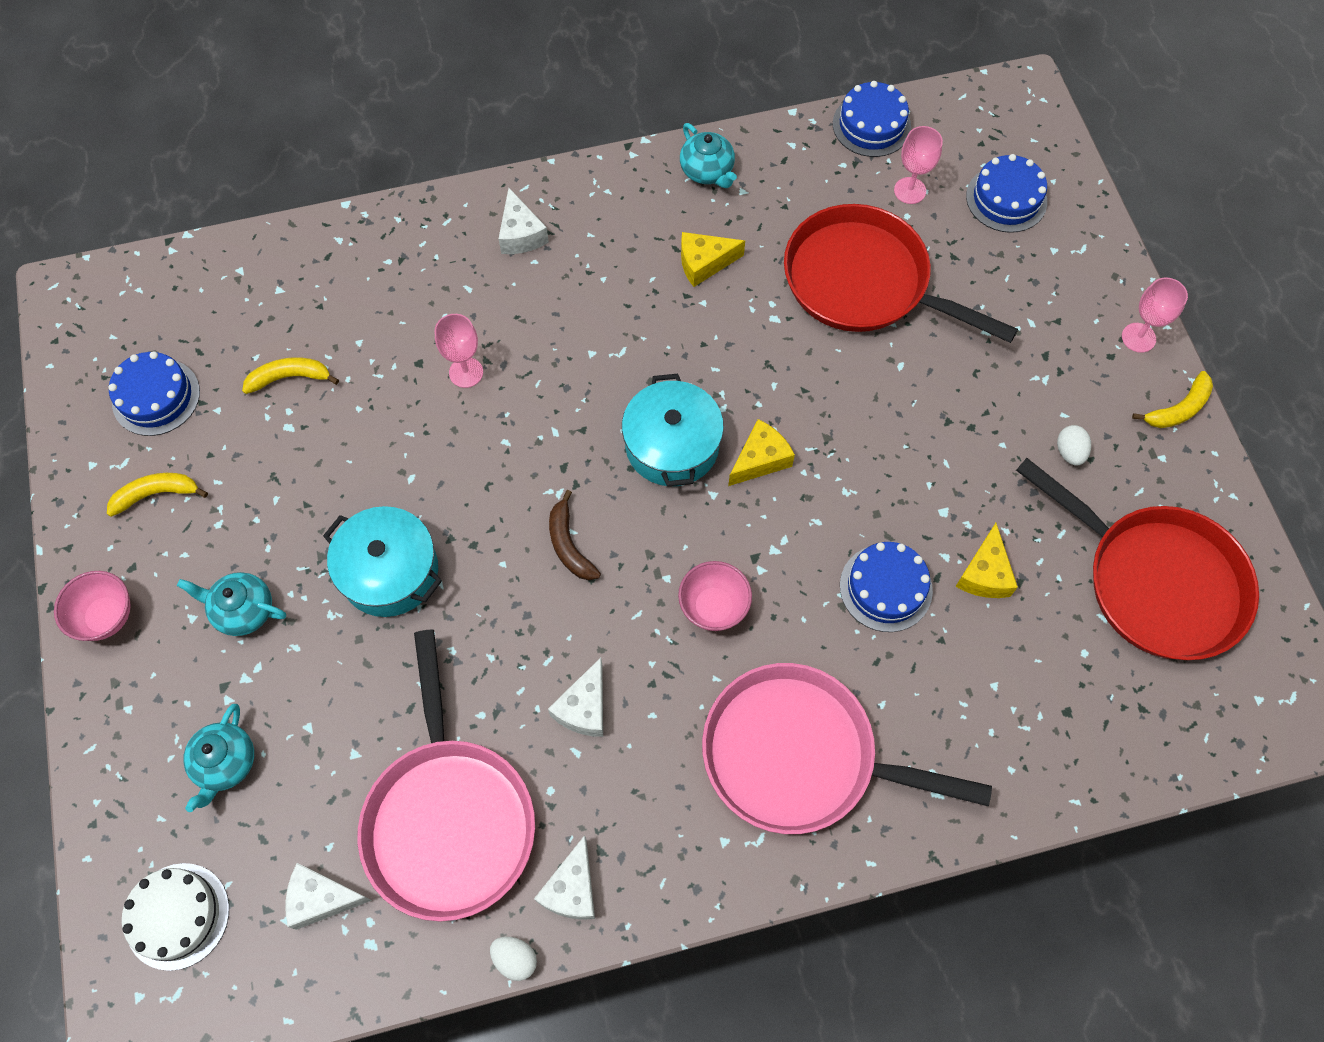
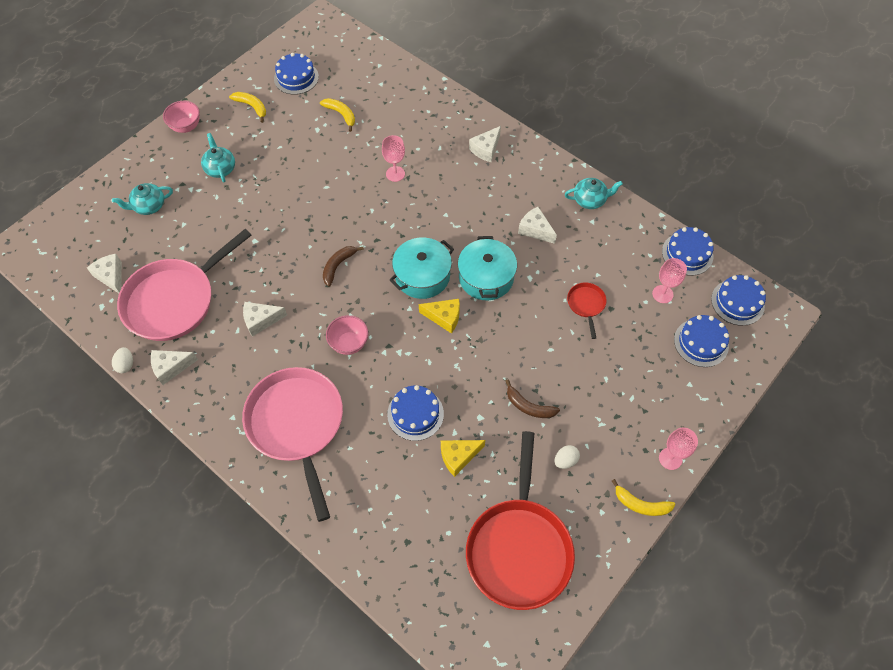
camera: 55 degrees right, 5 degrees down
white cake [122,863,229,971] -> none
turquoise pot [323,506,442,617] -> turquoise pot moved to [458,236,517,301]
turquoise teapot [680,123,737,188] -> turquoise teapot turned 120 degrees counterclockwise [565,178,623,209]
yellow cheese [681,232,745,287] -> white cheese [518,207,557,244]
red pan [784,204,1018,343] -> red pan [567,282,607,339], size x0.43
none -> brown banana [506,379,560,418]
none -> blue cake [711,275,766,326]

